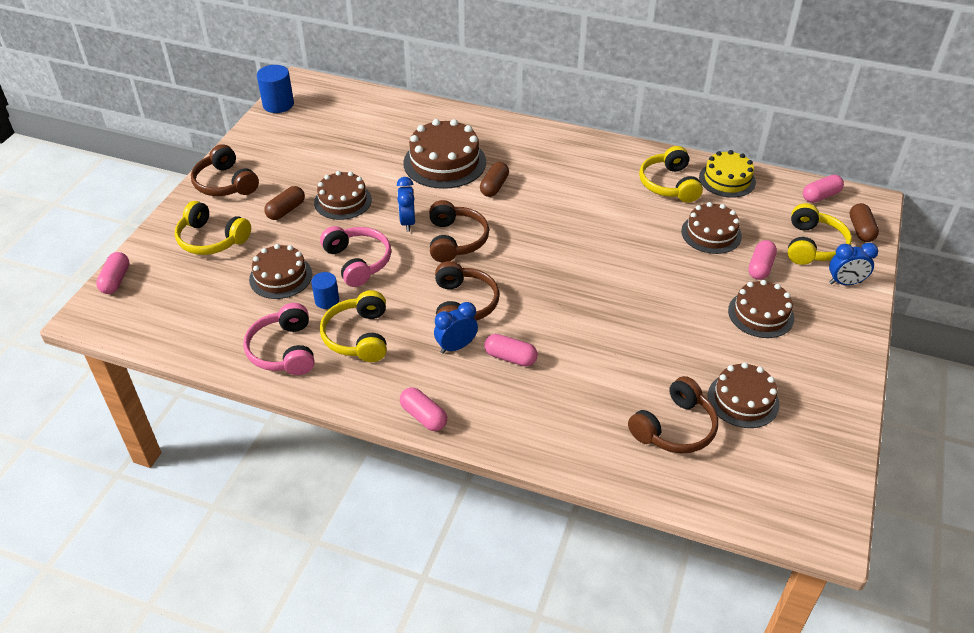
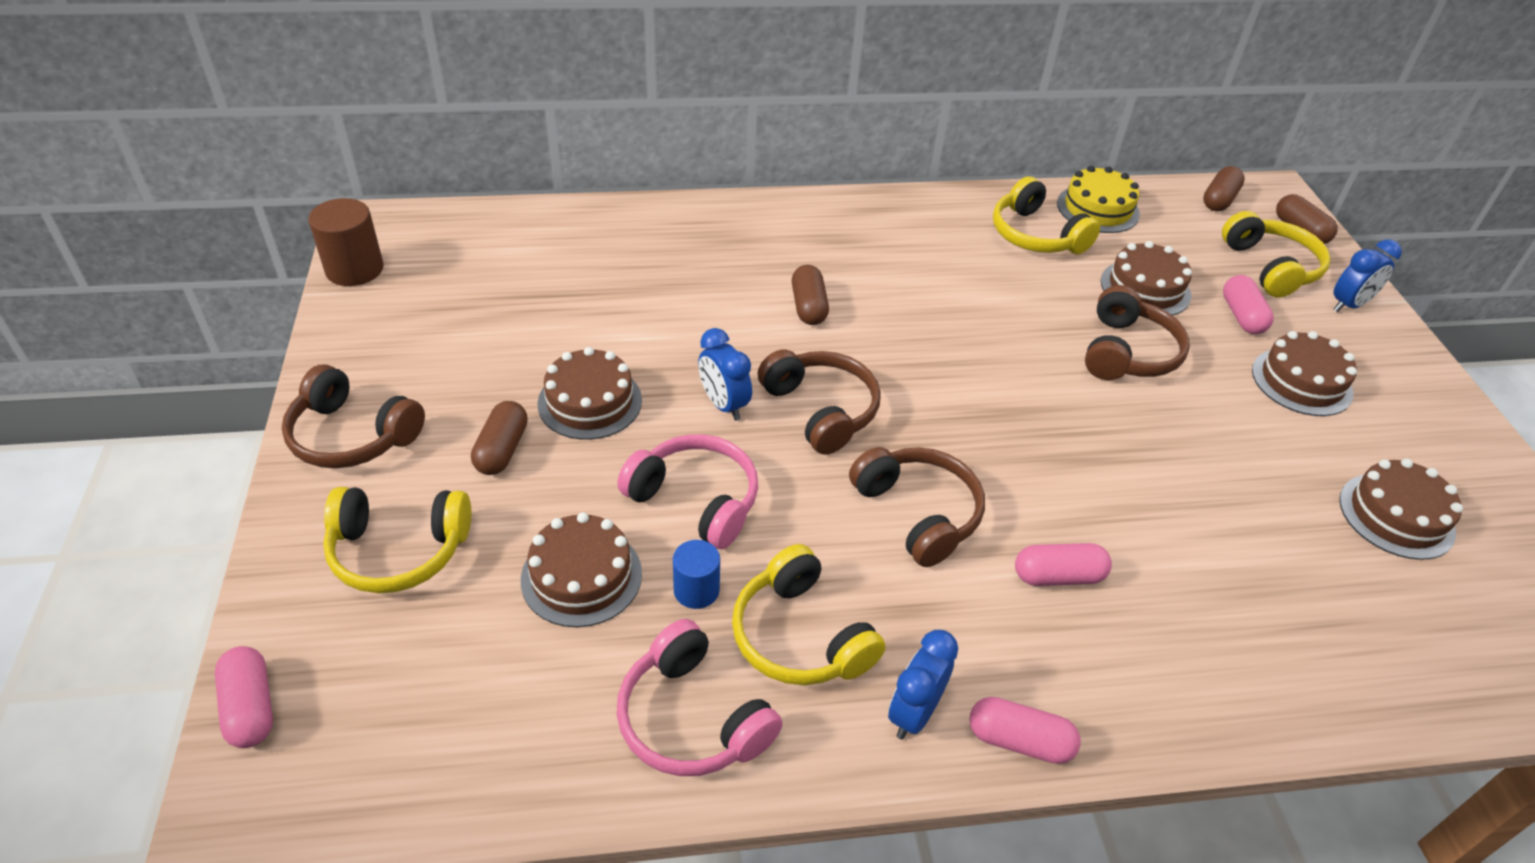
camera: 30 degrees left, 0 degrees up
blue cylinder [257,65,294,113] -> brown cylinder [308,198,383,286]
brown cake [403,119,486,189] -> none
blue clock [434,302,478,354] -> blue clock moved to [888,630,958,740]
brown headphones [628,376,718,454] -> brown headphones moved to [1085,285,1190,380]
pink capsule [803,175,844,203] -> brown capsule [1203,166,1245,211]

